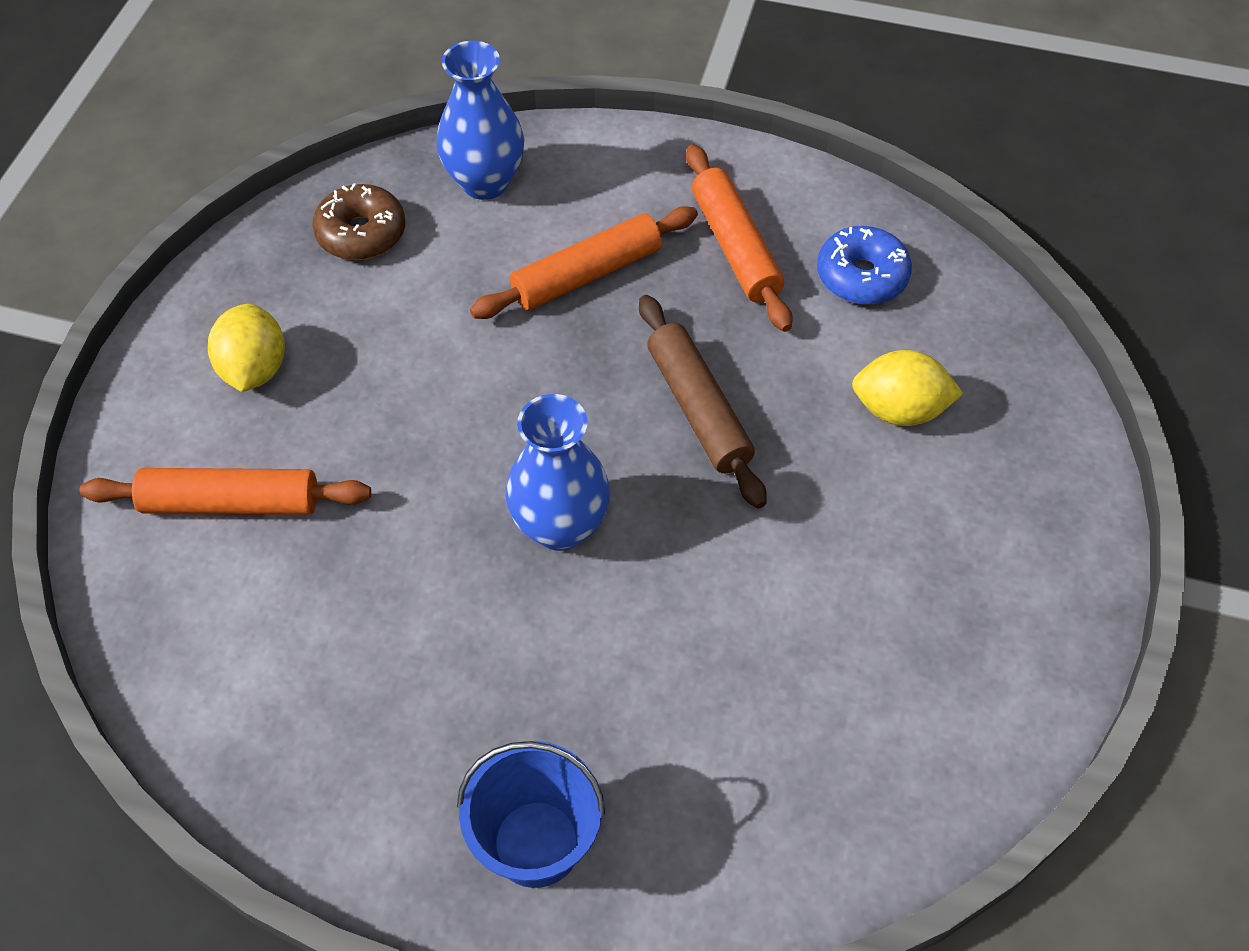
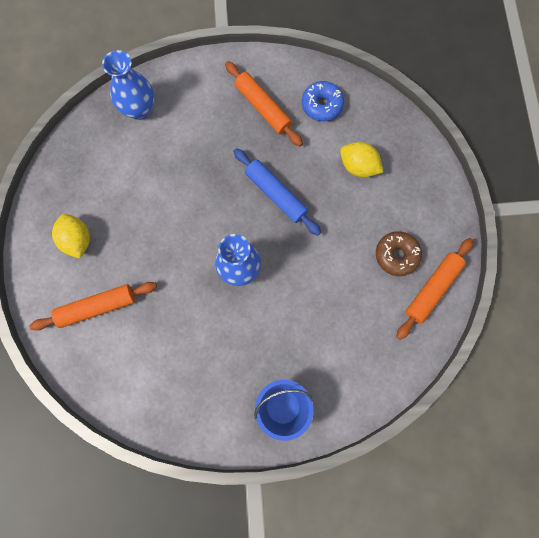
camera: 20 degrees left, 20 degrees up
brown donut [312,183,405,260] -> brown donut moved to [376,231,422,276]
orange rolling pin [470,206,698,319] -> orange rolling pin moved to [396,238,474,340]
brown rolling pin [639,295,767,509] -> blue rolling pin [233,148,321,236]
yellow lemon [852,350,963,426] -> yellow lemon turned 45 degrees clockwise [340,142,383,178]

